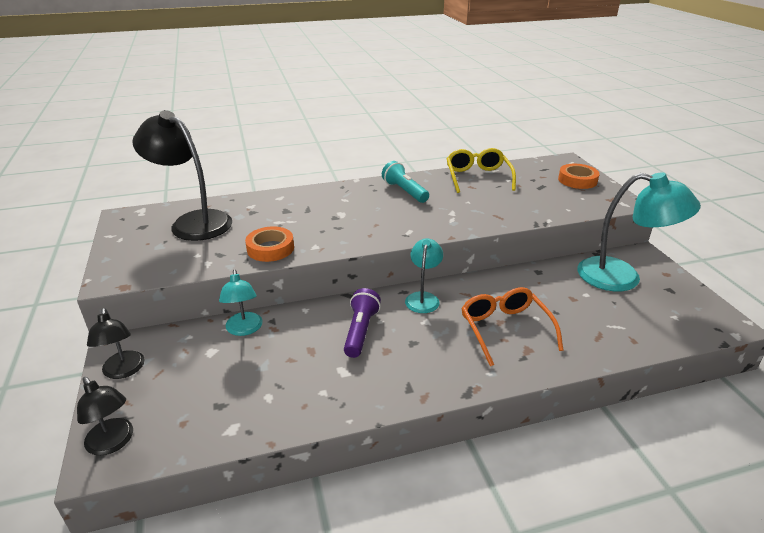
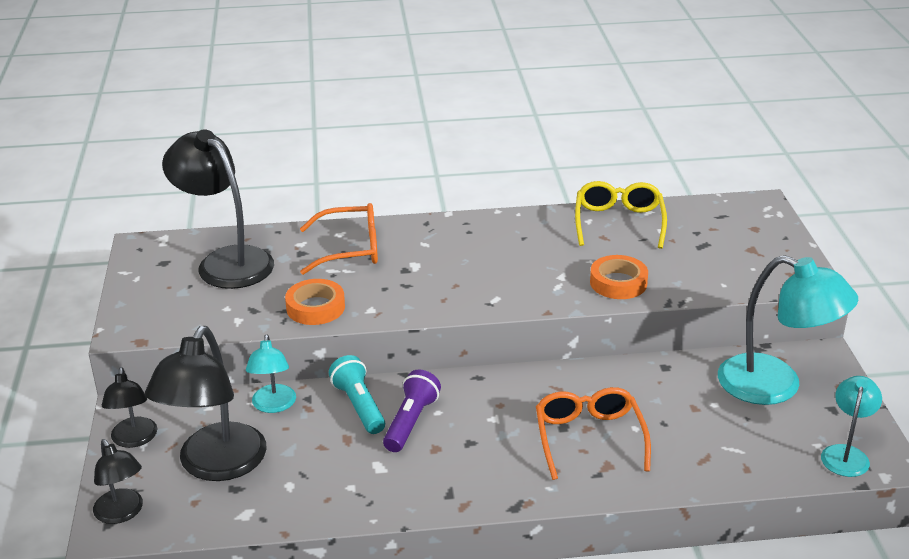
camera: 10 degrees right, 0 degrees up
turquoise flashlight [382,161,429,203] -> turquoise flashlight moved to [329,355,385,434]
turquoise lamp [405,238,443,313] -> turquoise lamp moved to [821,376,882,477]
orange tape [558,164,600,189] -> orange tape moved to [590,255,648,299]
none -> black lamp [145,326,267,481]
none -> orange glasses [300,203,378,275]

